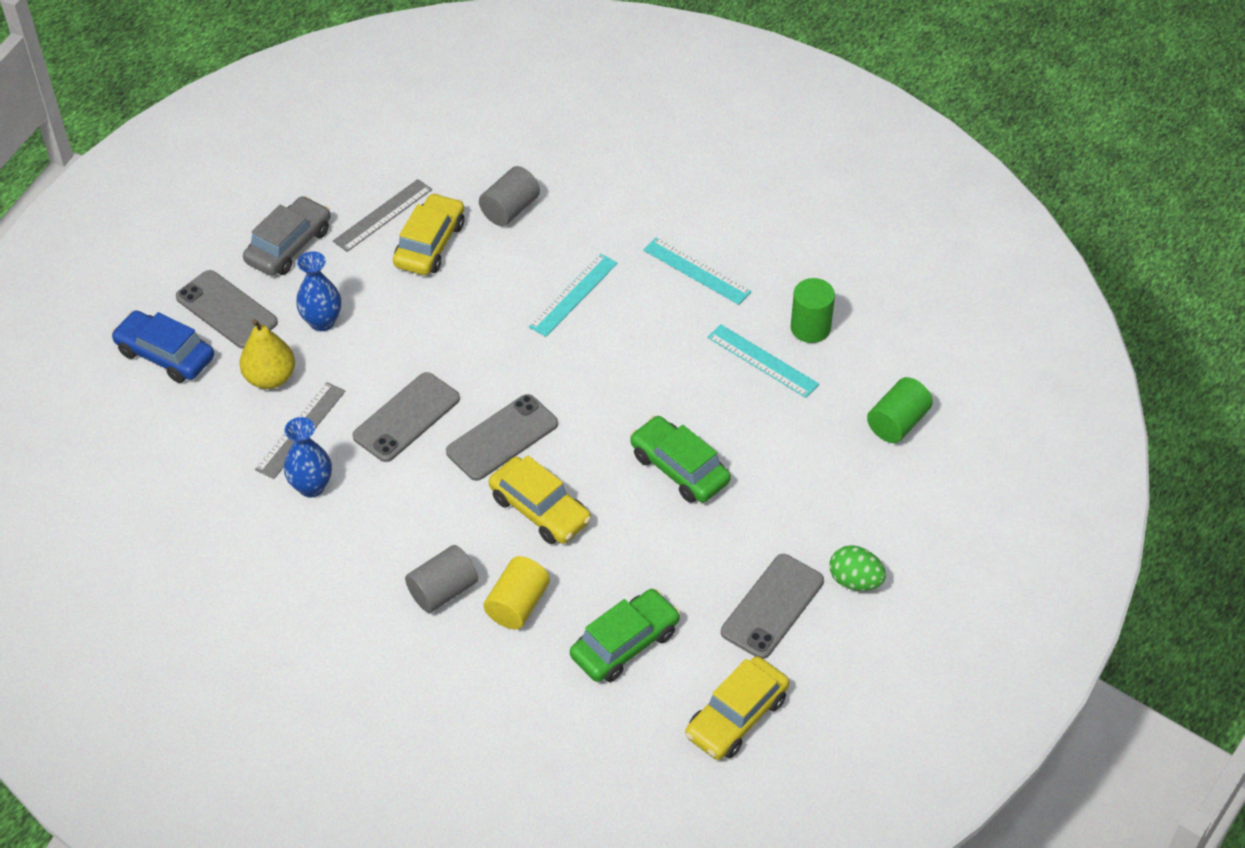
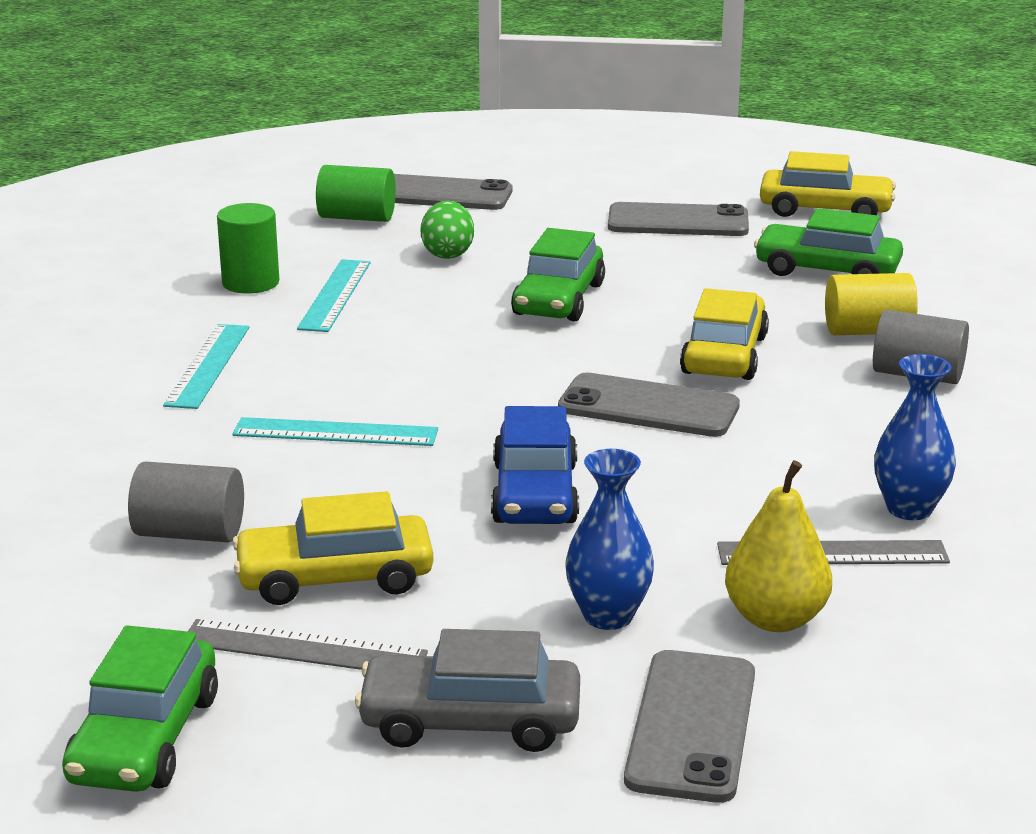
camera: 120 degrees left, 25 degrees down
blue car [111,310,214,383] -> blue car moved to [491,406,579,524]
grey phone [352,372,460,462] -> grey phone moved to [394,174,512,210]
green egg [830,545,886,591] -> green egg moved to [421,200,474,259]
none -> green car [62,625,218,792]

